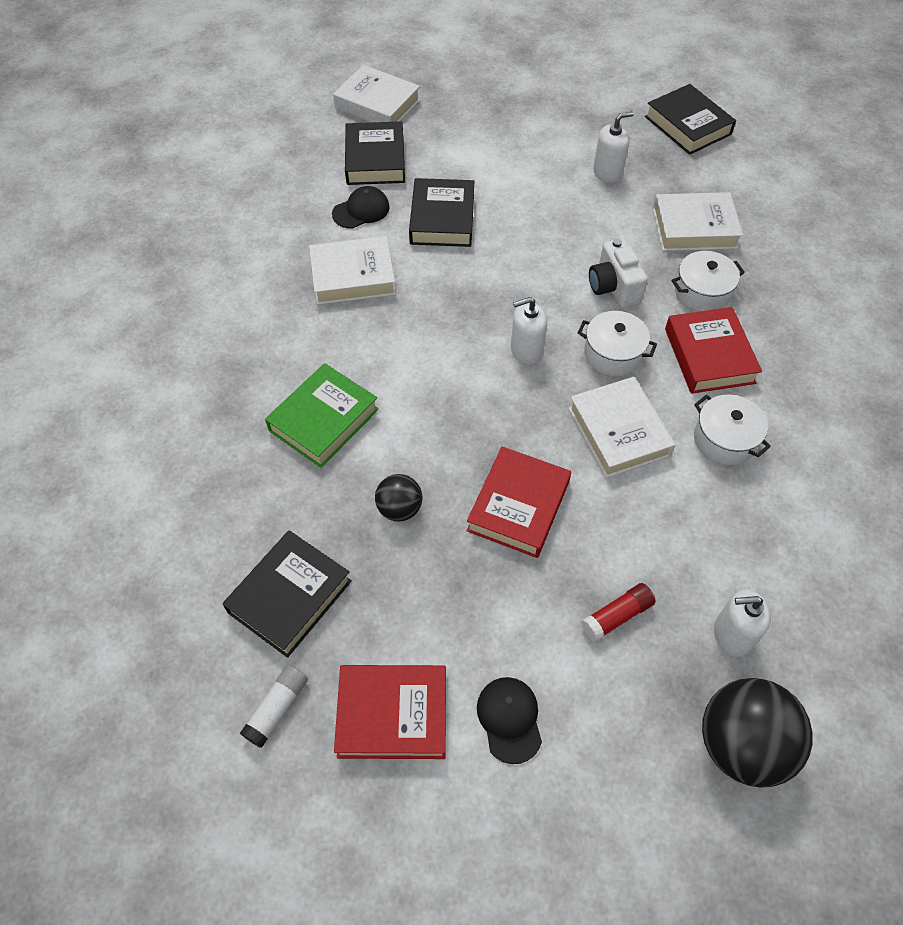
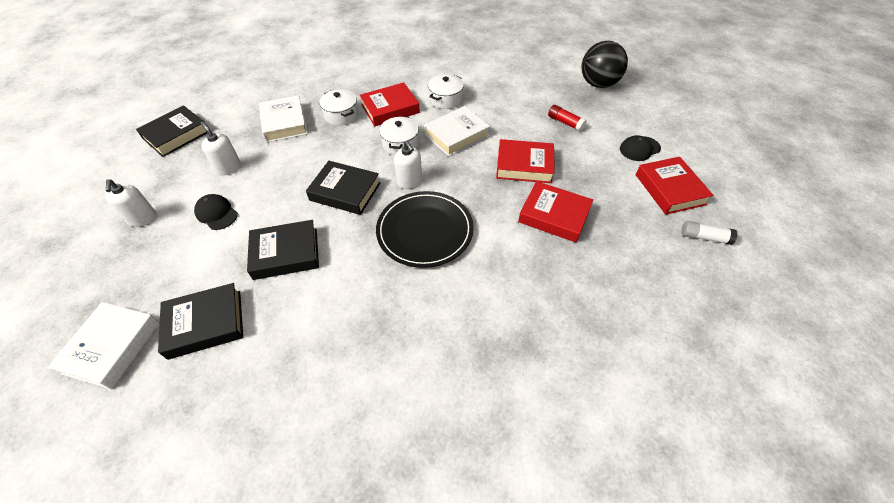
camera: 105 degrees left, 5 degrees down
black book [222,530,352,658] -> black book moved to [306,161,380,215]
green book [265,363,379,468] -> none
white book [309,236,396,305] -> none
black cap [332,186,390,229] -> black cap moved to [194,194,238,230]
black ball [375,474,422,522] -> red book [518,181,593,243]
white camera [589,238,648,308] -> none
white soap dispenser [714,589,771,657] -> white soap dispenser moved to [105,179,157,227]
none -> black plate [376,191,474,268]

